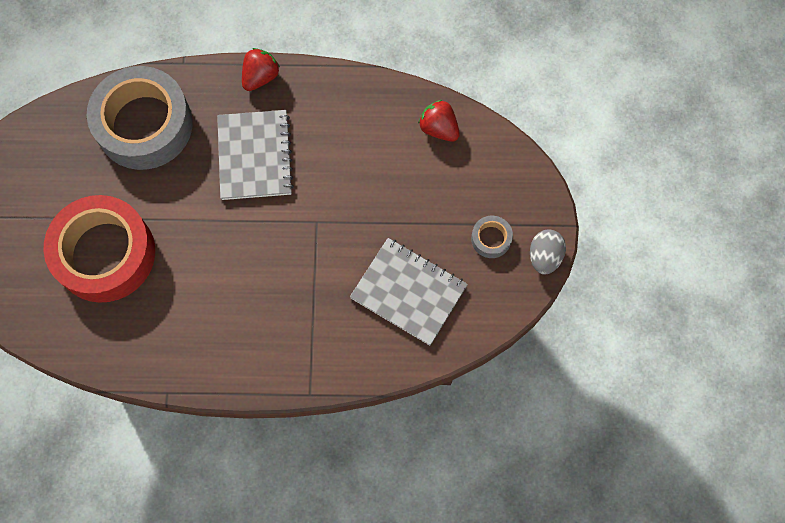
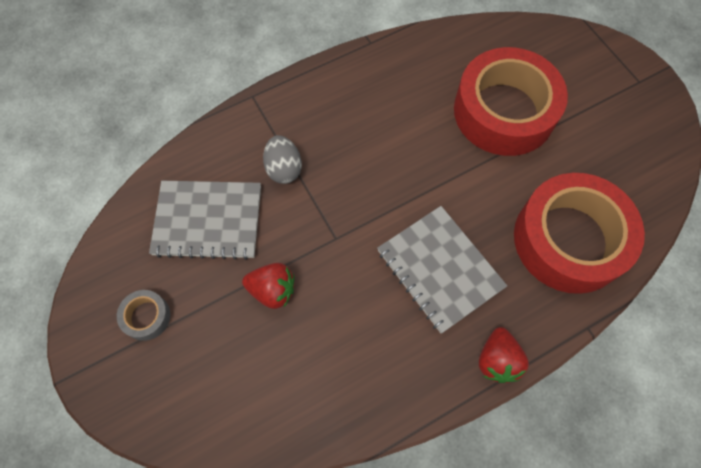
camera: 150 degrees right, 5 degrees down
grey tape [87,66,193,170] -> red tape [514,173,645,294]
red strawberry [418,100,460,142] -> red strawberry moved to [242,263,294,309]
grey egg [530,229,566,275] -> grey egg moved to [263,135,302,184]

